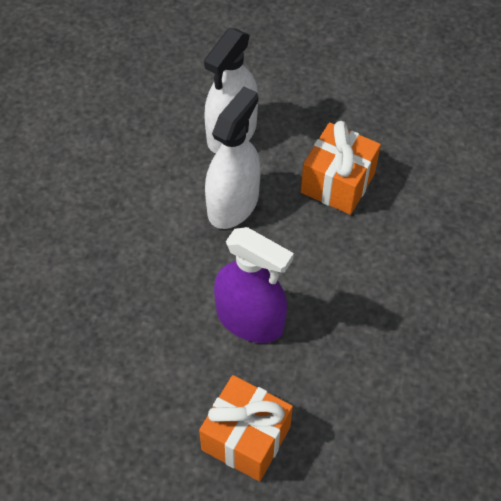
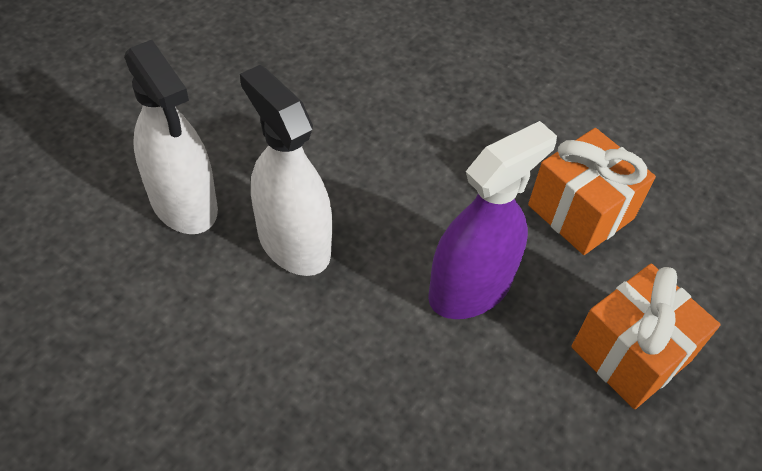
camera: 70 degrees left, 5 degrees down
orange gift [301,121,381,215] -> orange gift moved to [528,128,656,255]

